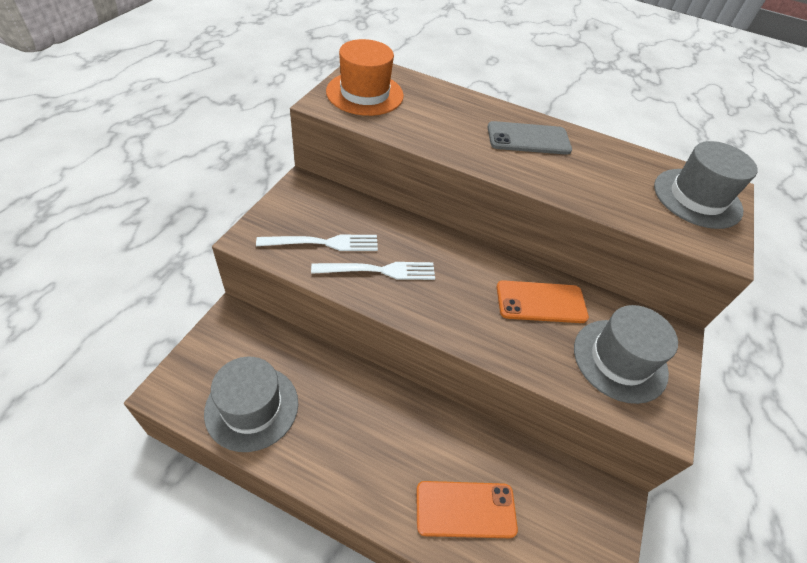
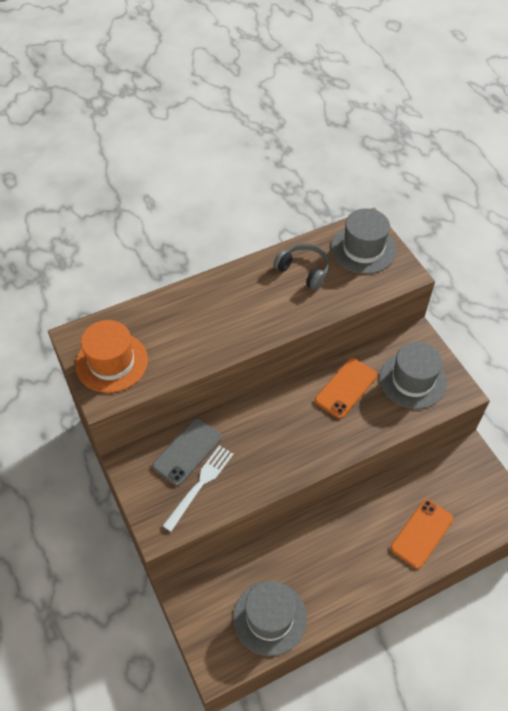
camera: 45 degrees left, 5 degrees up
white fork [311,262,435,280] -> none
grey phone [487,121,572,155] -> grey phone moved to [153,419,222,486]
none -> grey headphones [273,243,330,290]

